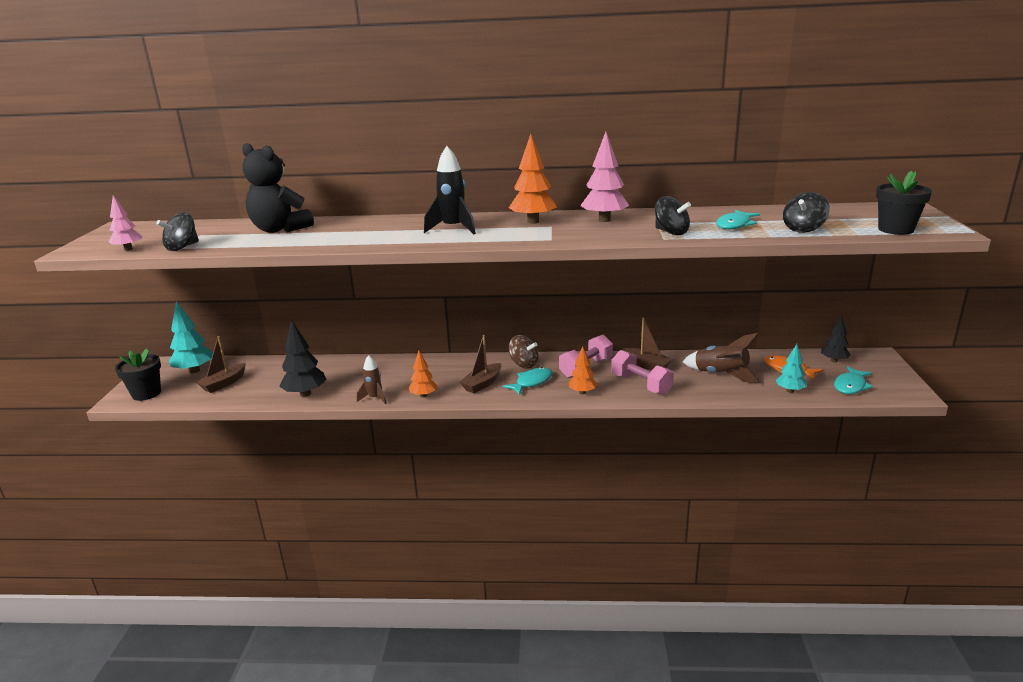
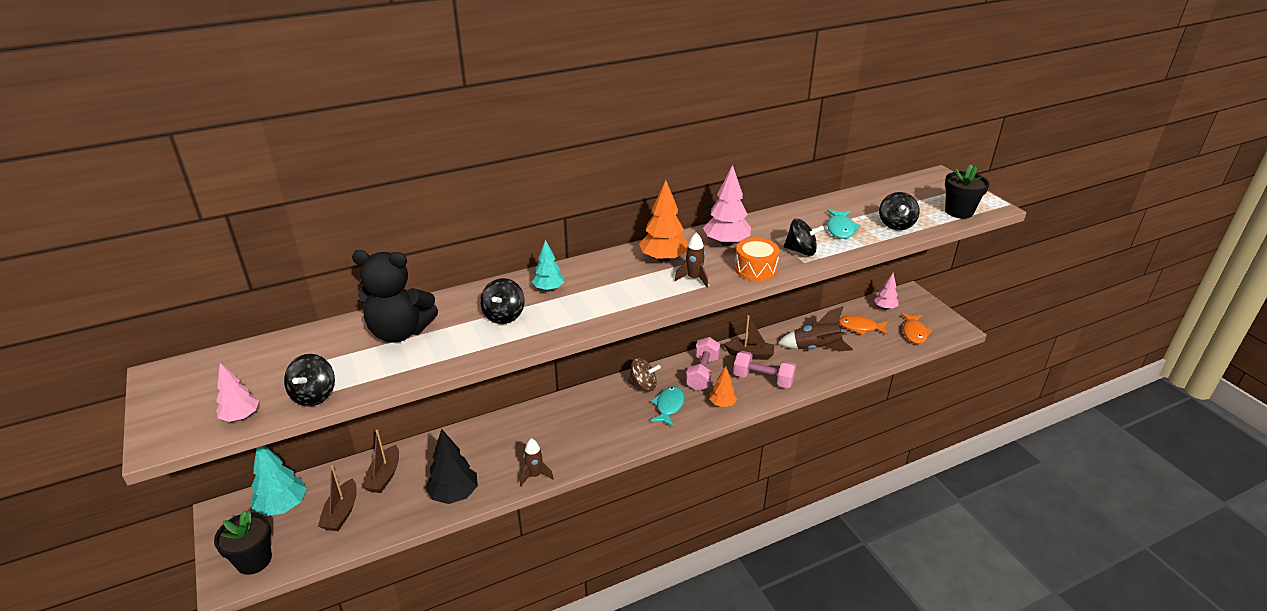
camera: 30 degrees left, 10 degrees up
orange tree [409,350,437,398] -> none
black rocket [424,146,476,234] -> none
brown boat [460,335,501,394] -> brown boat moved to [362,430,399,493]
turquoise tree [776,344,807,393] -> turquoise tree moved to [532,240,564,292]
black tree [821,316,851,362] -> pink tree [874,273,899,310]
turquoise fish [834,366,873,394] -> orange fish [901,313,932,344]
none -> black spinning top [480,278,525,324]
none -> brown rocket [675,232,708,288]
none -> orange drum [735,238,780,281]

